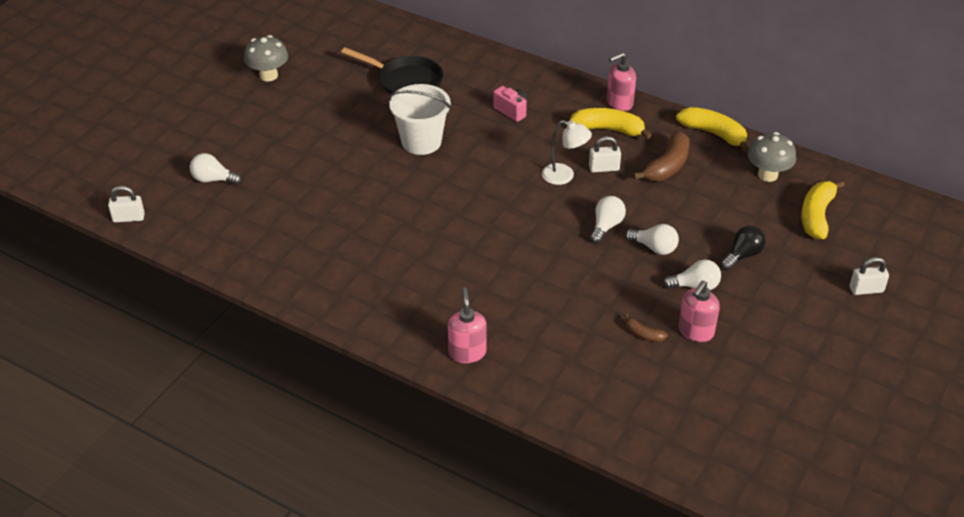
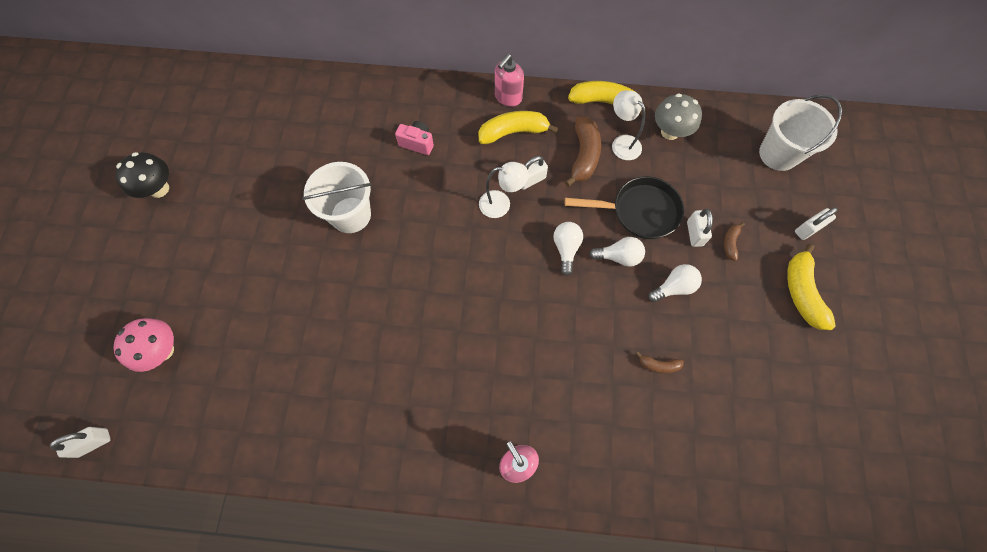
camera: 25 degrees left, 25 degrees up
white light bulb [190,153,242,185] -> pink mushroom [113,318,174,372]
grey mushroom [244,35,288,81] -> black mushroom [115,152,169,198]
black pan [341,47,443,94] -> black pan moved to [565,176,684,239]
pink soap dispenser [678,280,720,342] -> none
black light bulb [721,225,766,270] -> white padlock [687,209,713,247]
yellow banana [801,180,845,239] -> yellow banana moved to [787,244,835,330]
none -> white lamp [612,90,645,160]
none -> brown banana [724,222,745,261]
none -> white bucket [759,94,842,171]

